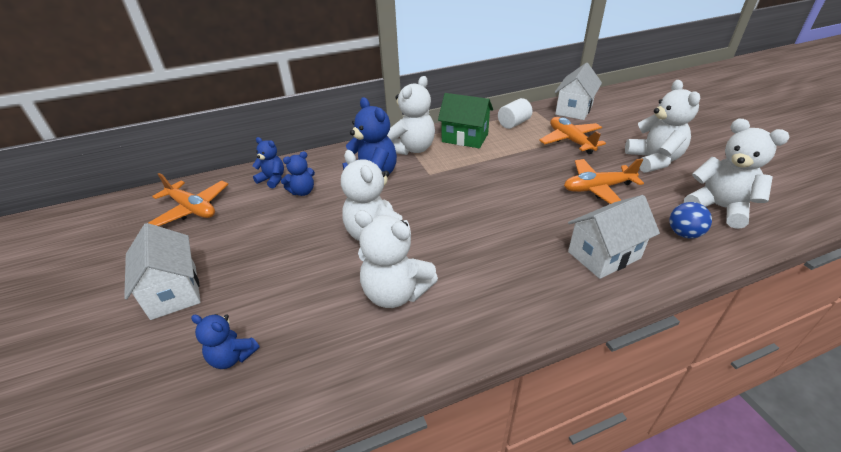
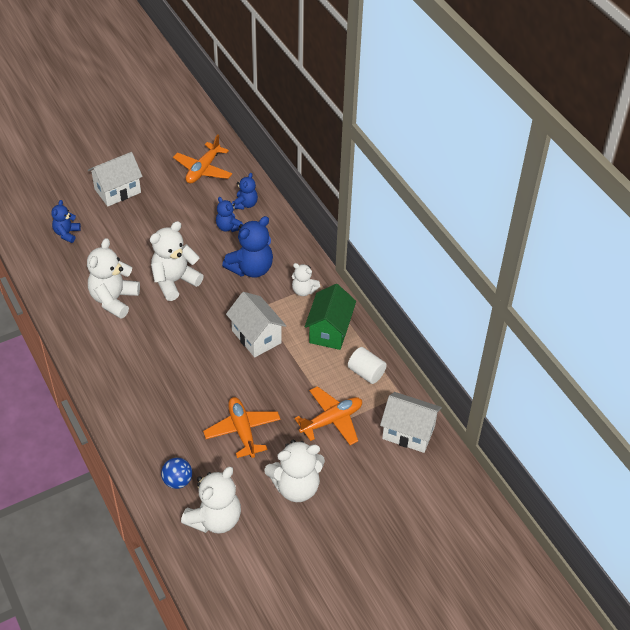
camera: 80 degrees right, 10 degrees up
white teddy bear [387,76,435,155] -> white teddy bear [292,263,320,296], size x0.57
white house [568,195,660,279] -> white house moved to [226,292,286,357]

